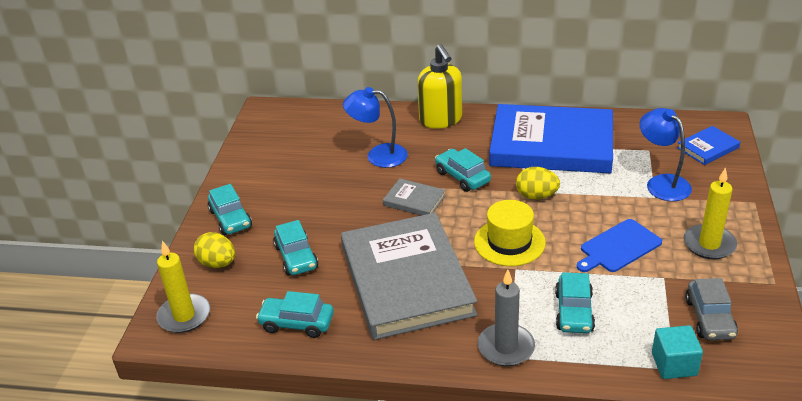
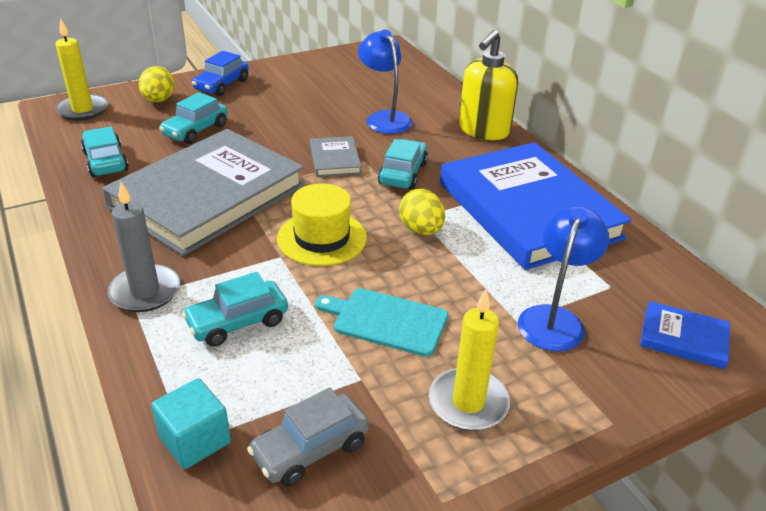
camera: 50 degrees right, 0 degrees up
turquoise car [208,184,252,235] -> blue car [192,51,249,96]
blue cutting board [577,219,662,272] -> turquoise cutting board [315,288,448,357]

